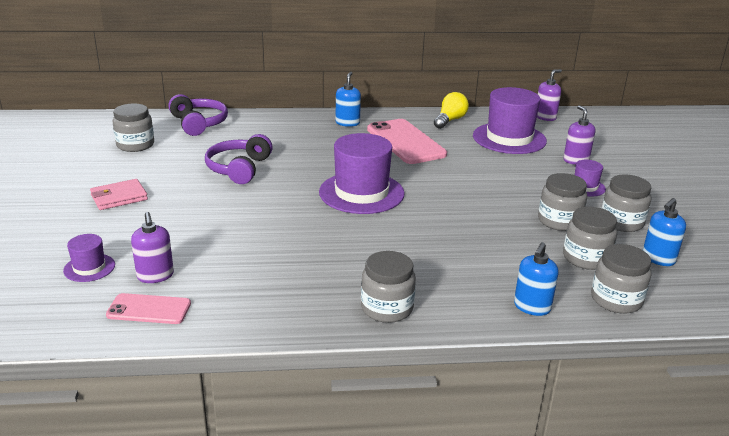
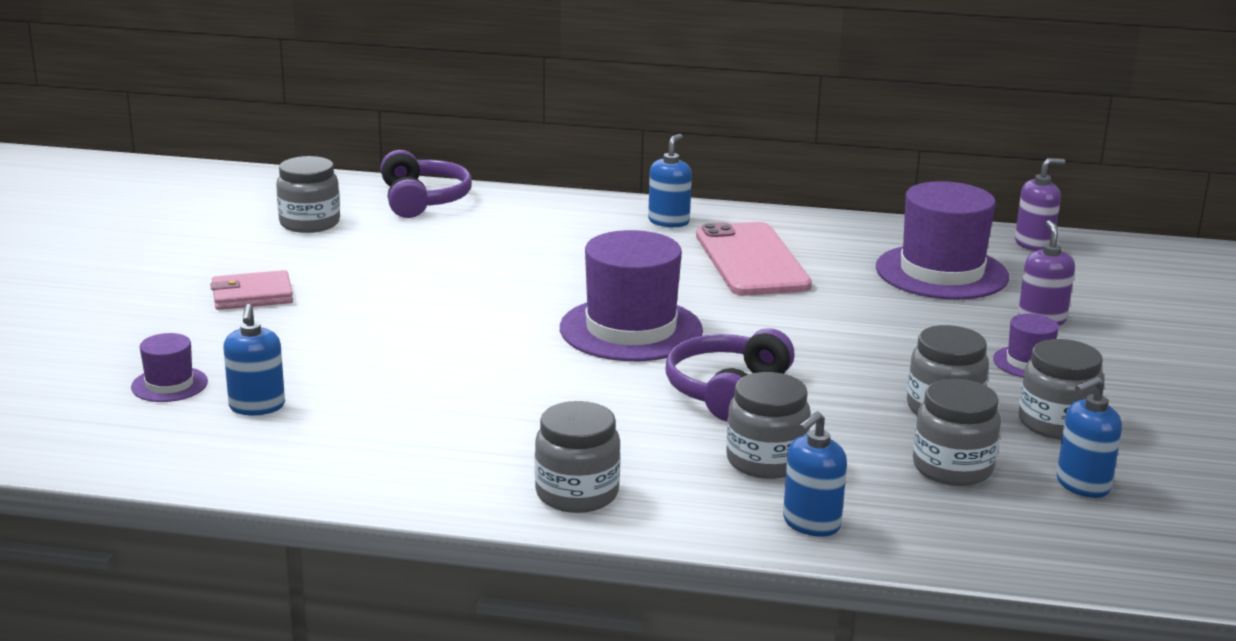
camera: 15 degrees right, 5 degrees down
pink phone [106,293,191,324] -> none
purple soap dispenser [131,212,174,283] -> blue soap dispenser [223,304,285,415]
purple headphones [205,134,273,184] -> purple headphones moved to [665,328,795,422]
yellow light bulb [434,92,469,129] -> none
grey jar [591,244,651,314] -> grey jar moved to [726,372,811,479]

